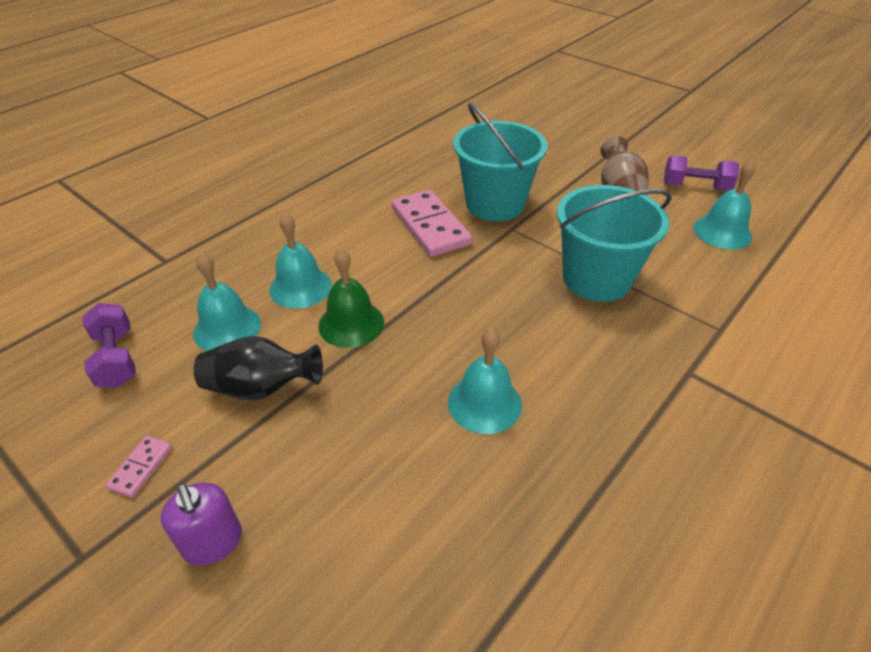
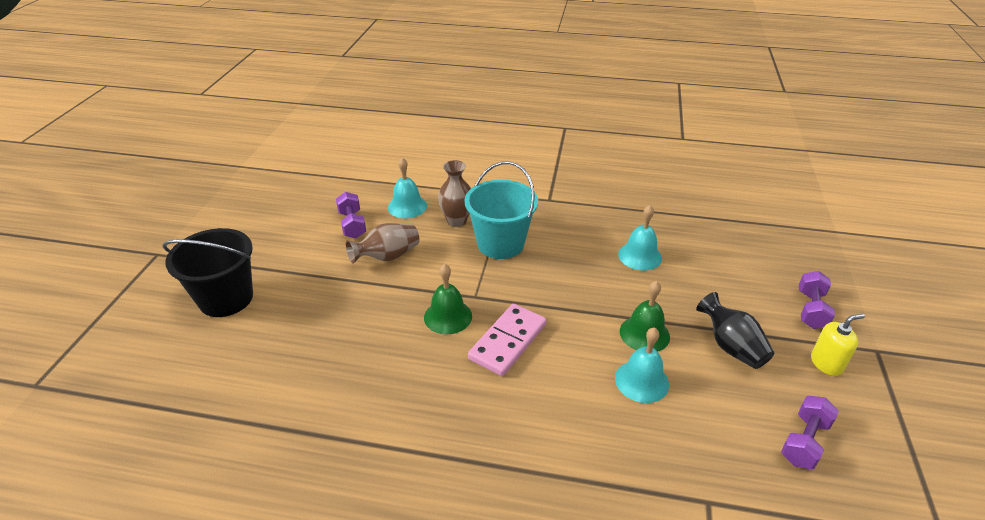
camera: 120 degrees left, 5 degrees down
pink domino [105,436,172,498] -> yellow soap dispenser [811,314,865,376]
purple soap dispenser [160,482,242,566] -> purple dumbbell [799,271,835,329]
turquoise bell [193,253,261,351] -> none
turquoise bucket [453,103,548,221] -> green bell [424,264,472,335]
none -> black bucket [162,228,253,317]
none -> brown vase [438,160,471,227]

